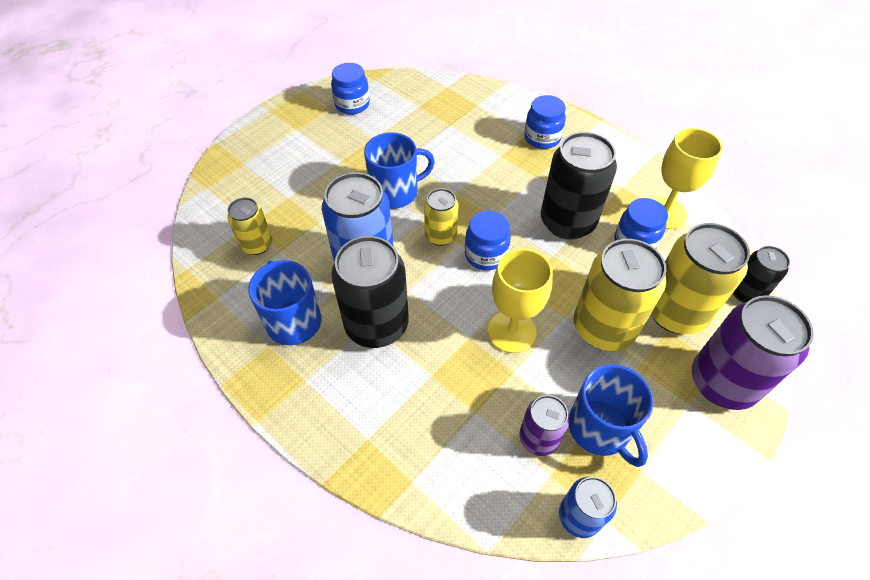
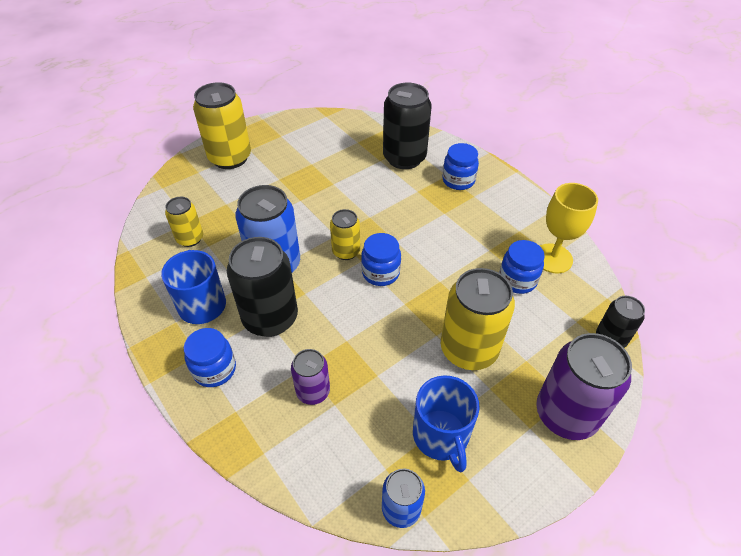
camera: 10 degrees right, 5 degrees down
blue jar [331,63,370,115] -> blue jar moved to [184,328,236,387]
blue mug [364,133,435,209] -> none
yellow goblet [488,248,553,353] -> none
purple can [519,395,570,456] -> purple can moved to [291,349,330,405]
black can [541,132,617,240] -> black can moved to [383,83,432,169]
yellow can [651,223,750,334] -> yellow can moved to [193,82,251,169]

